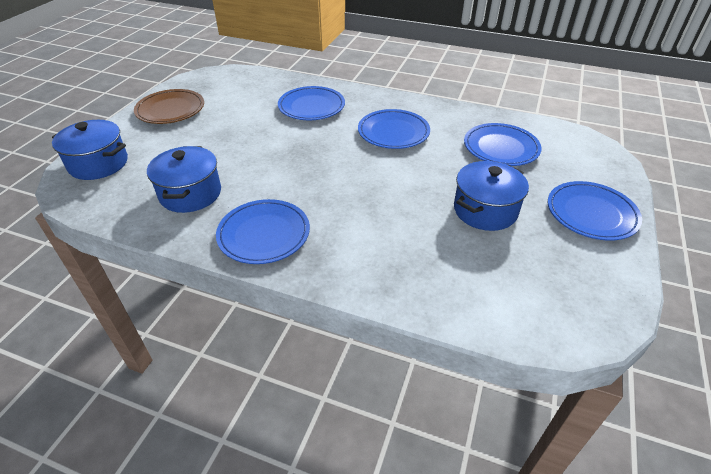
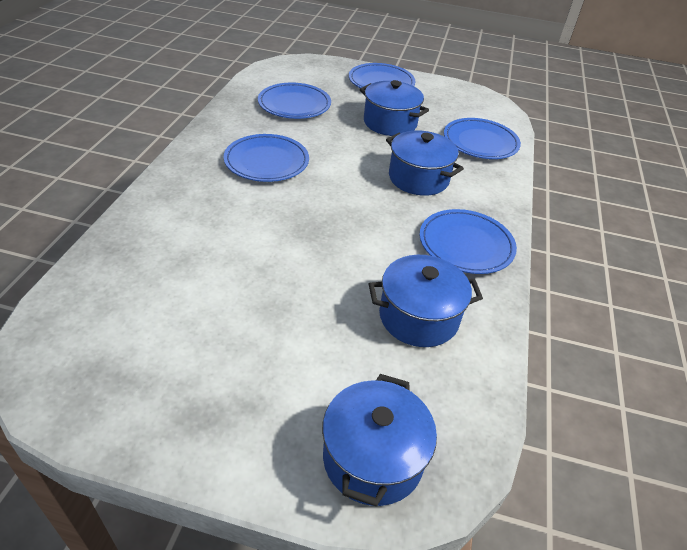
camera: 100 degrees left, 0 degrees up
brown plate [134,89,204,124] -> none
blue plate [278,86,345,120] -> blue plate moved to [444,118,521,159]
none -> blue pot [386,131,464,196]

